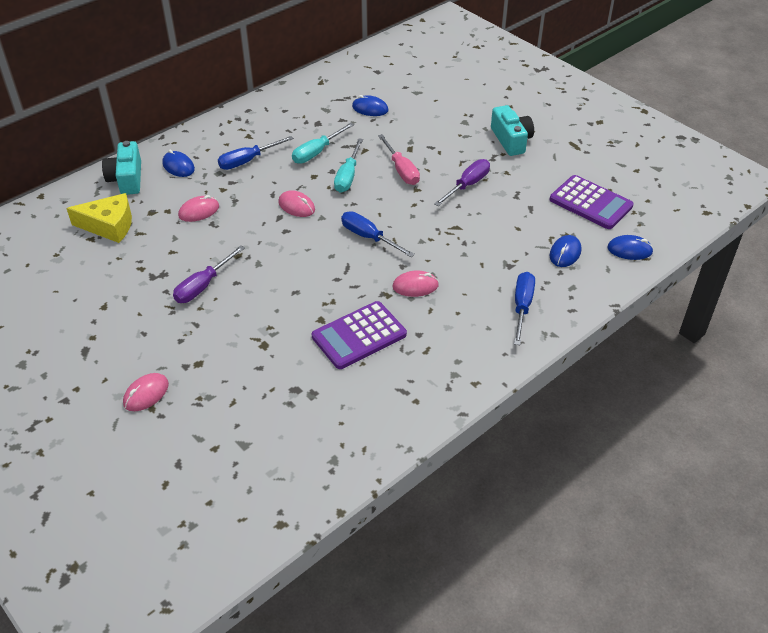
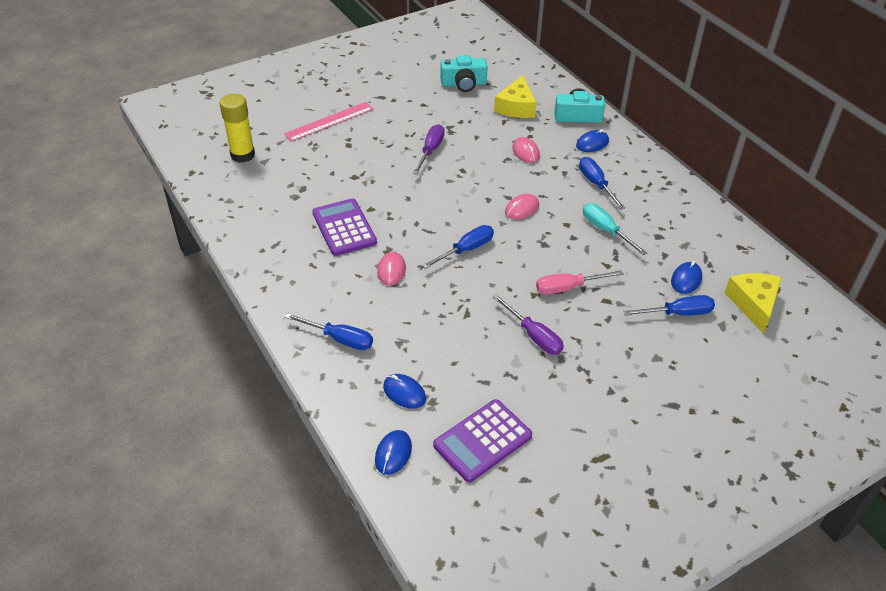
camera: 100 degrees right, 0 degrees up
pink mouse [123,373,169,411] -> pink ruler [284,102,374,142]
purple screwdriver [173,245,245,303] -> purple screwdriver turned 60 degrees clockwise [413,124,445,174]
turquoise screwdriver [334,138,363,193] -> none
turquoise camera [491,105,534,156] -> turquoise camera moved to [440,55,488,92]
none -> yellow glue stick [220,94,255,163]
none -> blue screwdriver [623,295,715,316]
none -> yellow cheese [724,273,782,334]

